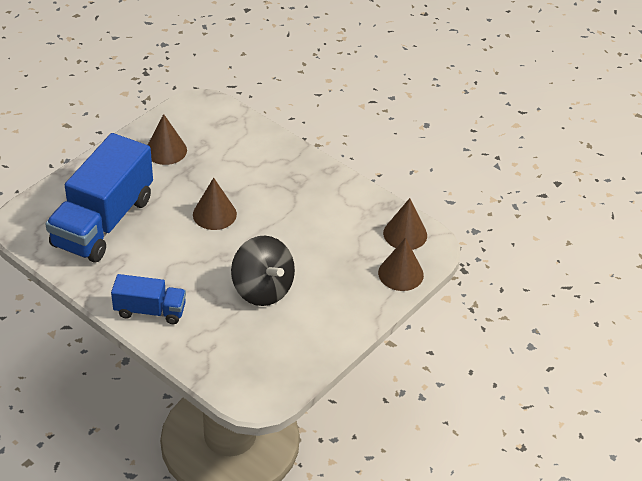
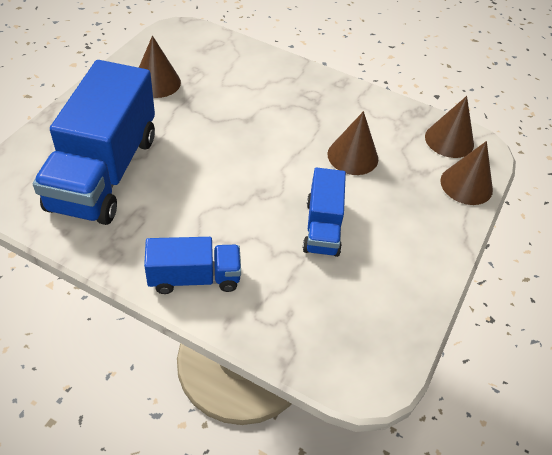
camera: 15 degrees left, 5 degrees up
brown cone [193,178,237,230] -> brown cone moved to [327,111,378,175]
black spinning top [231,236,295,306] -> blue truck [303,167,346,257]

